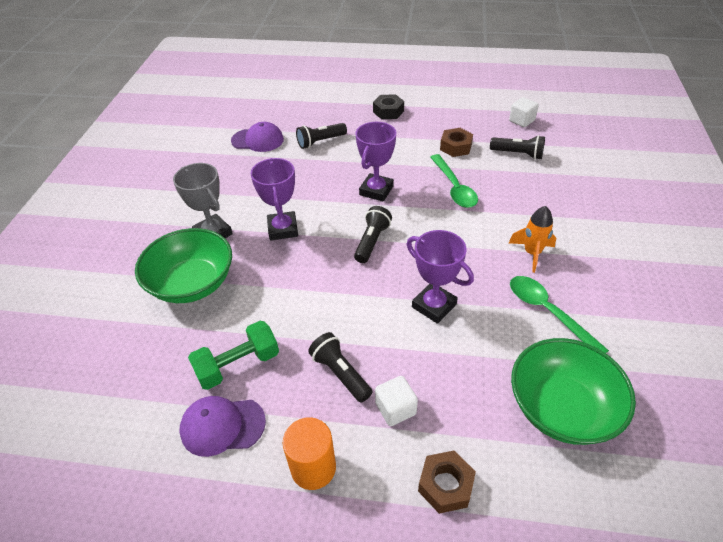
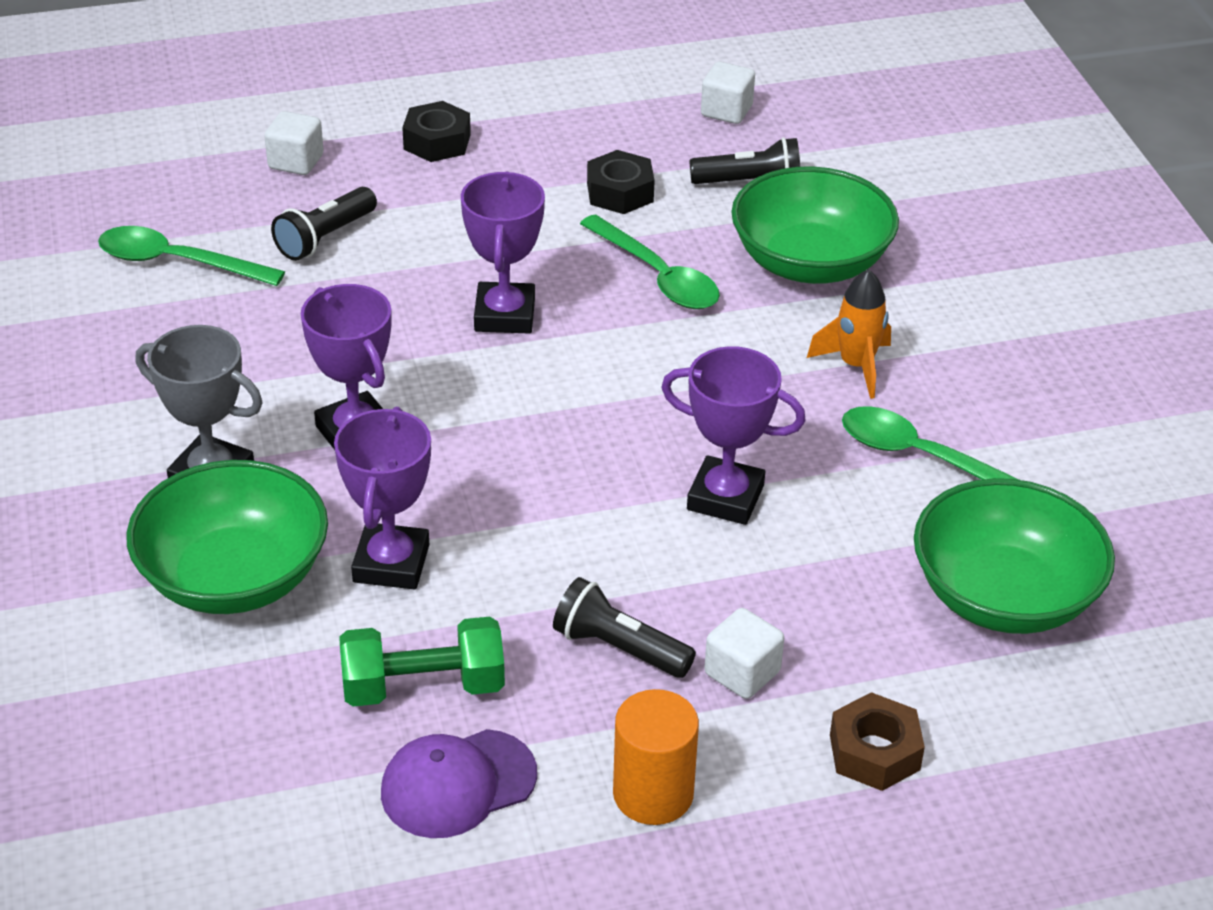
camera: 25 degrees left, 5 degrees down
green dumbbell [188,321,279,390] -> green dumbbell turned 45 degrees clockwise [339,617,505,706]
purple cap [231,122,284,152] -> green spoon [98,226,285,286]
black flashlight [354,206,392,263] -> none
brown nut [440,128,473,157] -> black nut [587,150,655,214]
none -> white cube [265,111,324,175]
none -> purple trophy [334,407,431,589]
none -> green bowl [731,166,899,284]

